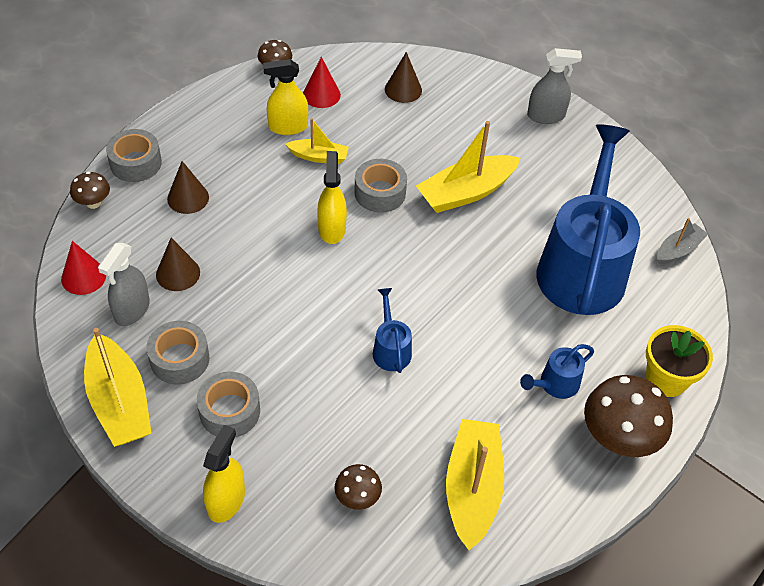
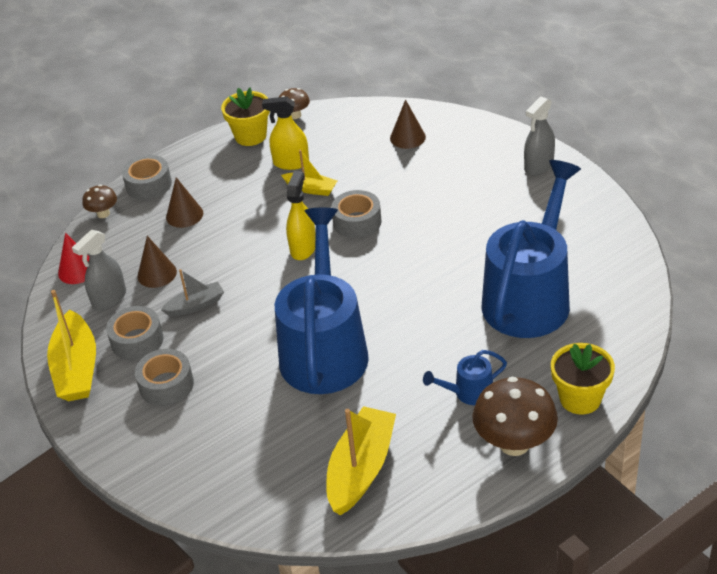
camera: 20 degrees right, 10 degrees down
yellow spray bottle [203,425,245,523] -> none
red cone [303,57,341,108] -> none
brown mushroom [334,464,382,510] -> none
blue watering can [373,288,412,373] -> blue watering can [275,208,369,394], size x2.44
yellow boat [416,121,520,213] -> none
grey spray bottle [527,48,582,124] -> grey spray bottle turned 120 degrees clockwise [524,97,555,176]
grey boat [657,218,708,264] -> grey boat moved to [161,269,224,316]
none -> yellow flower pot [221,88,270,146]

